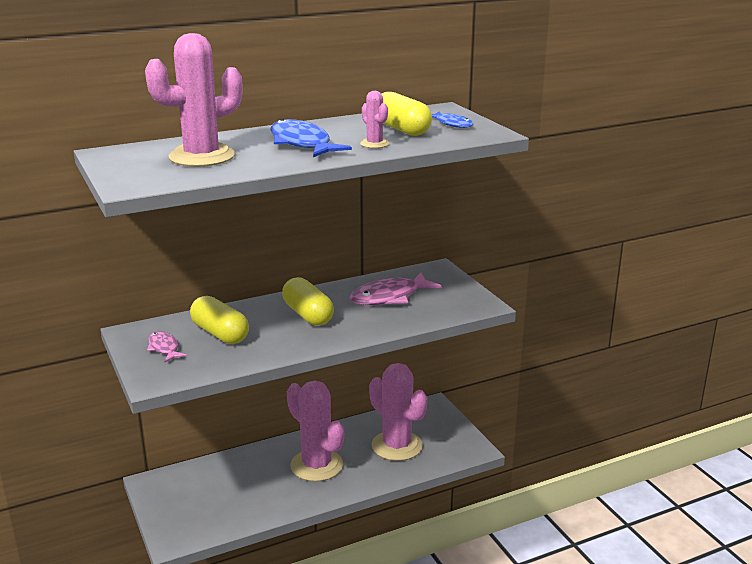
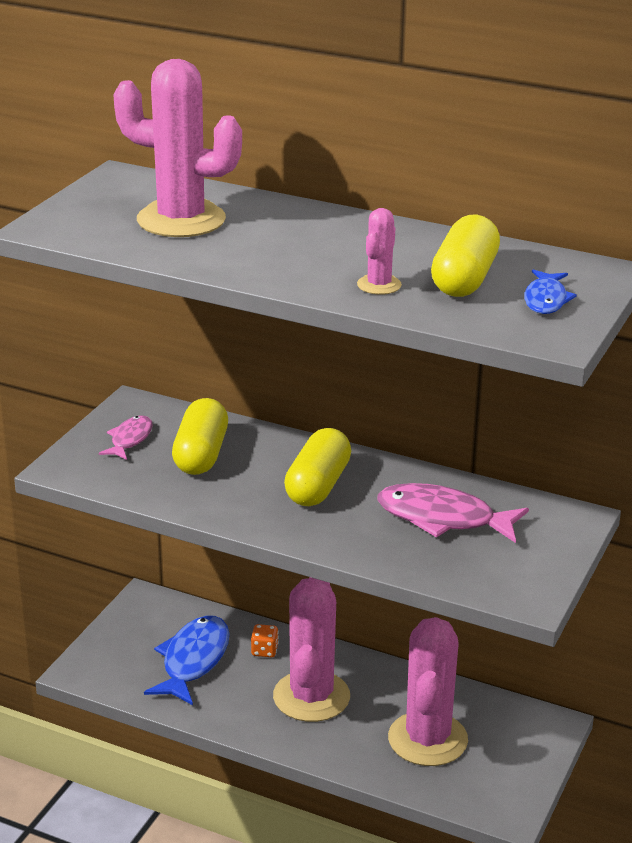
camera: 50 degrees right, 5 degrees up
blue fish [271,119,352,157] -> blue fish moved to [144,615,230,705]
none -> orange dice [251,624,278,657]

